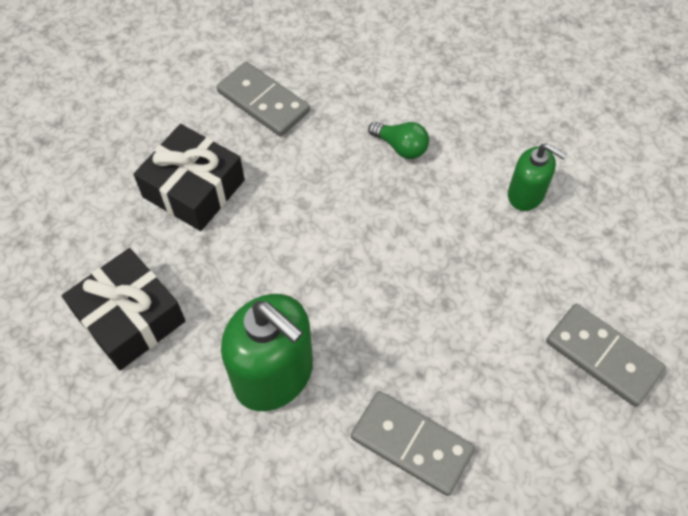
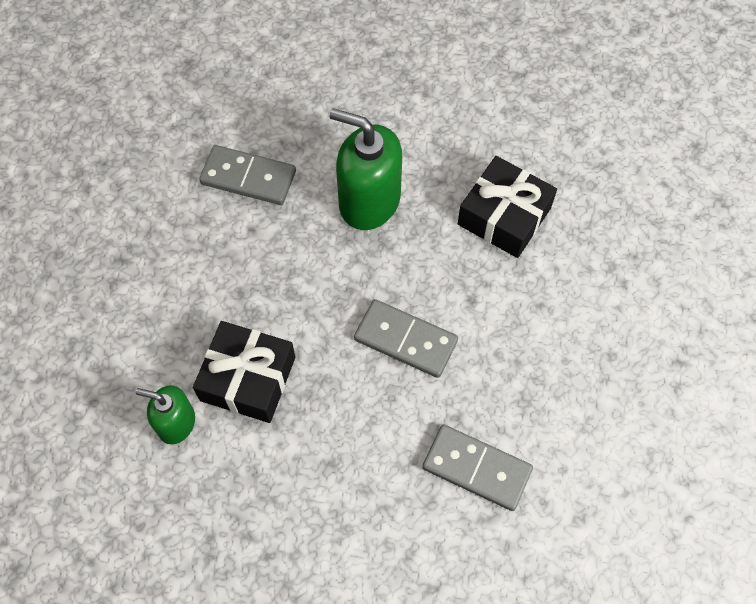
camera: 165 degrees right, 5 degrees up
black gift [133,124,245,231] -> black gift moved to [193,321,295,423]
green light bulb [368,122,429,159] -> none
grey domino [546,304,666,407] -> grey domino moved to [354,299,458,378]

